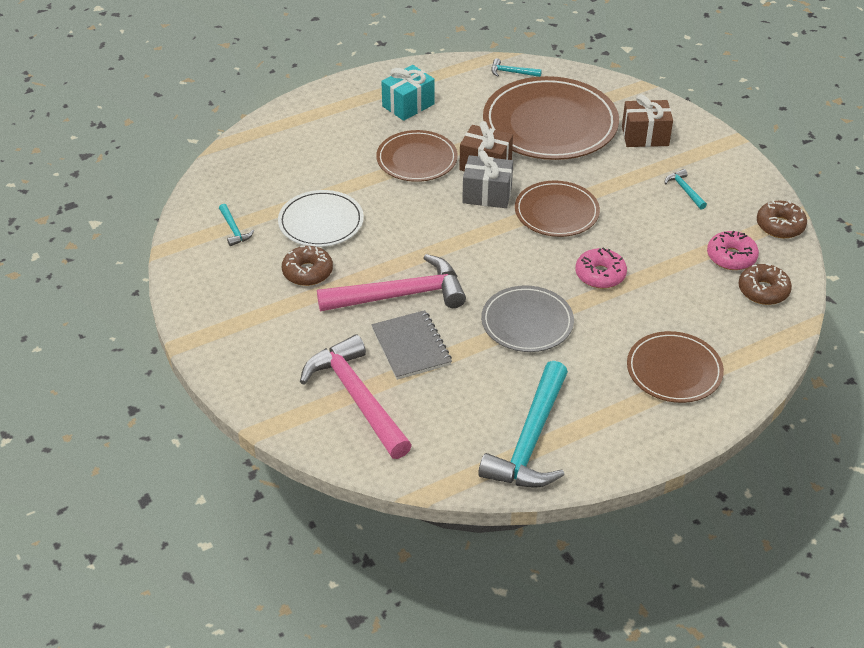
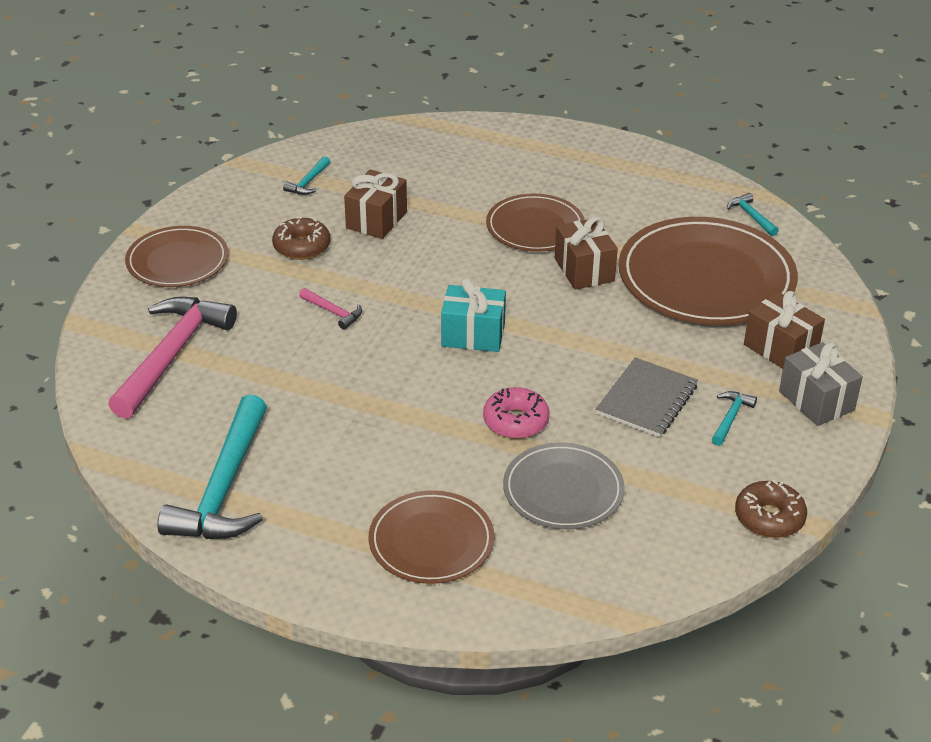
camera: 50 degrees right, 5 degrees down
white plate [278,190,364,247] -> brown gift [344,169,407,239]
pink hammer [317,254,466,311] -> pink hammer [299,288,362,330], size x0.42
grey notebook [371,310,452,380] -> grey notebook moved to [596,357,698,437]
turquoise gift [381,65,435,121] -> turquoise gift moved to [441,278,506,352]
grey gift [462,151,513,208] -> grey gift moved to [779,342,863,426]
turquoise hammer [478,361,568,488] -> turquoise hammer turned 60 degrees counterclockwise [157,394,267,539]
grey plate [481,285,574,352] -> grey plate moved to [503,443,625,529]
brown plate [515,180,600,237] -> brown plate moved to [125,226,228,287]
pink donut [707,231,759,270] -> none
brown donut [738,263,792,305] -> none

